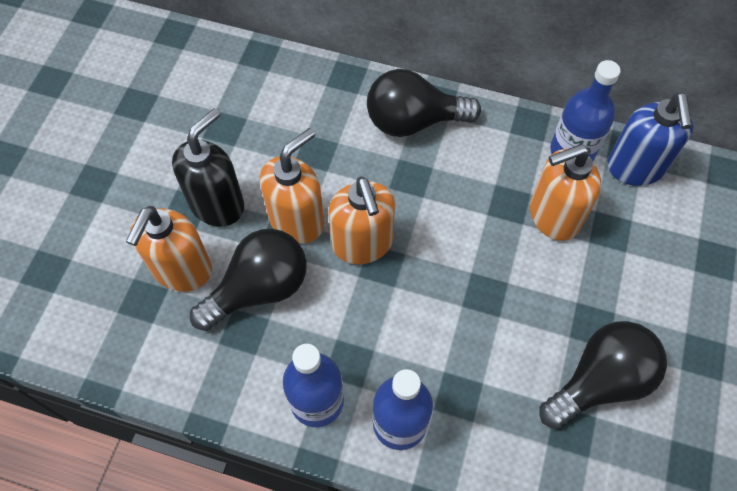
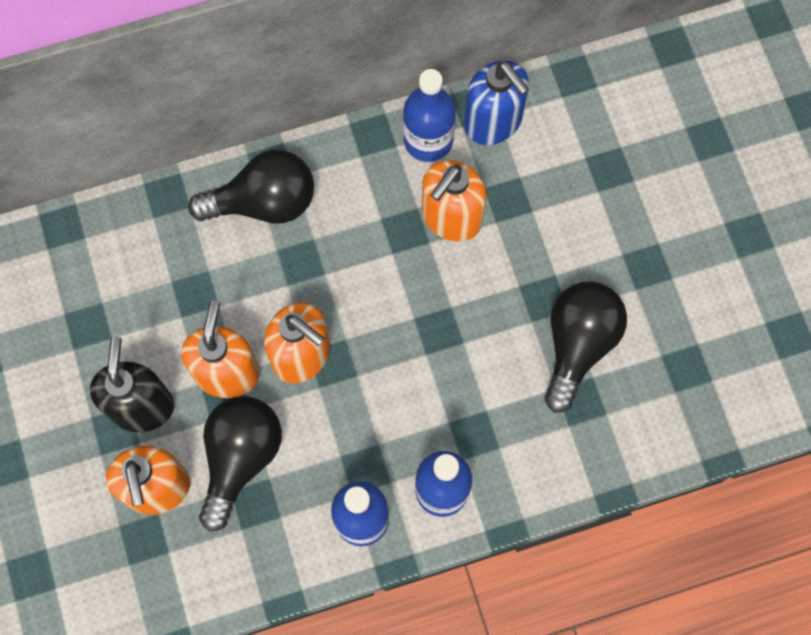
camera: 35 degrees left, 10 degrees up
black light bulb [367,69,481,137] -> black light bulb turned 150 degrees counterclockwise [188,150,314,224]

